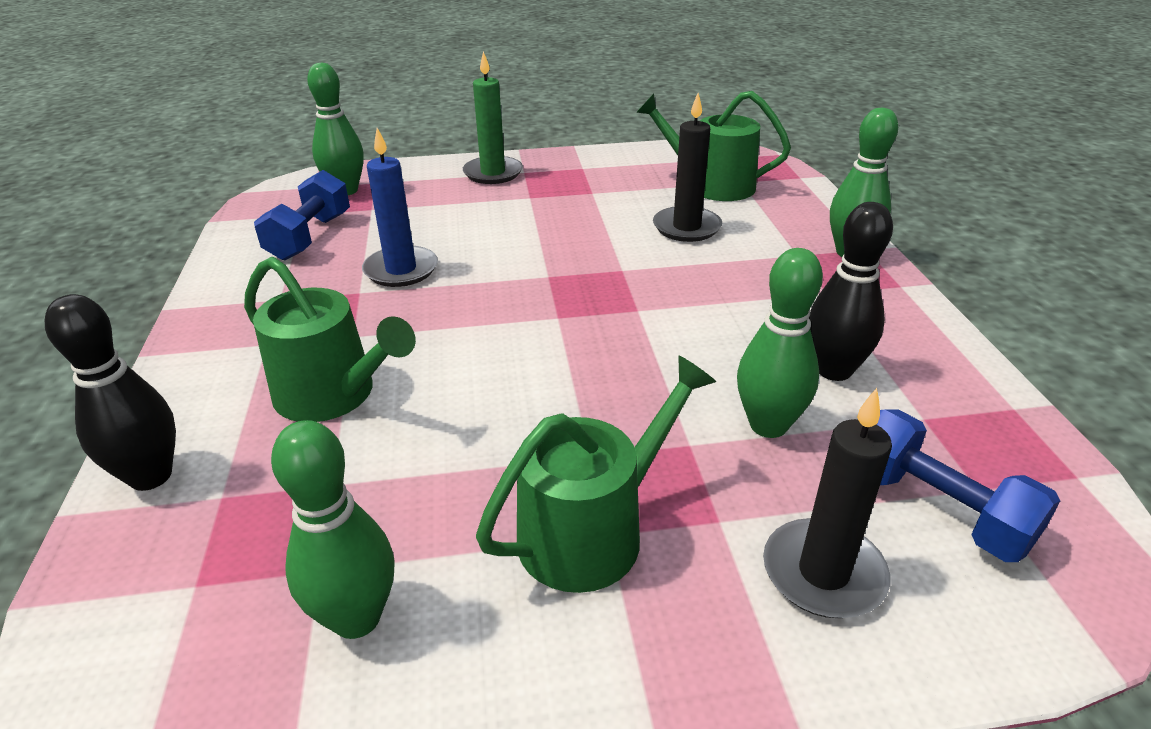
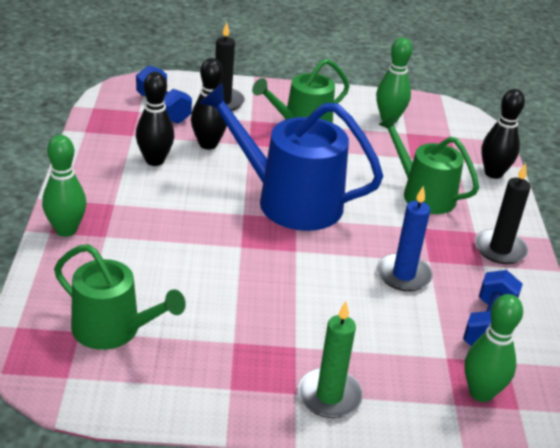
camera: 175 degrees left, 0 degrees up
black candle [653,93,722,242] -> black candle moved to [475,163,531,264]
green bowling pin [737,248,823,438] -> black bowling pin [191,58,227,150]
none -> blue watering can [199,83,383,231]

